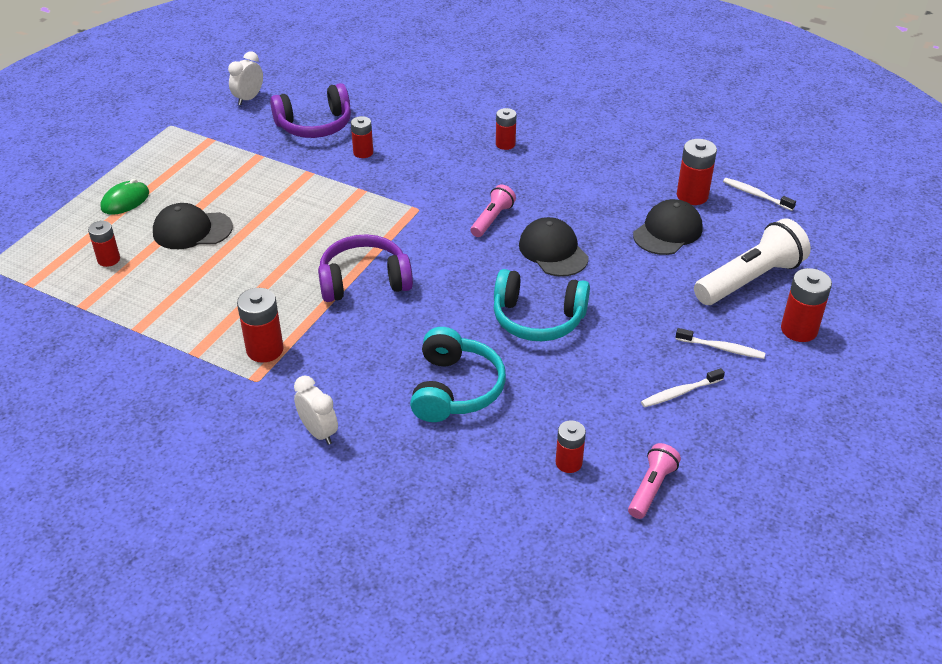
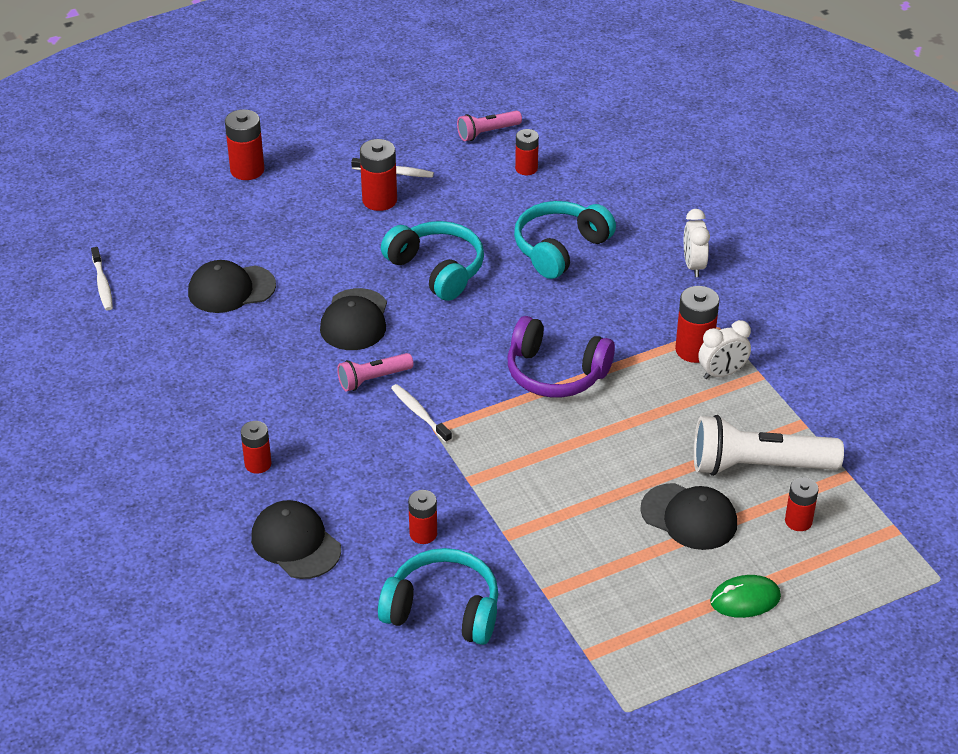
camera: 145 degrees left, 0 degrees up
white clock [228,51,263,105] -> white clock moved to [698,320,751,379]
purple headphones [270,83,351,138] -> turquoise headphones [378,548,499,645]
white toothbrush [676,328,765,359] -> white toothbrush moved to [391,384,452,443]
red battery [677,139,717,205] -> red battery moved to [360,139,397,211]
white flashlight [694,218,811,305] -> white flashlight moved to [694,415,844,476]
none -> black cap [251,500,341,579]

